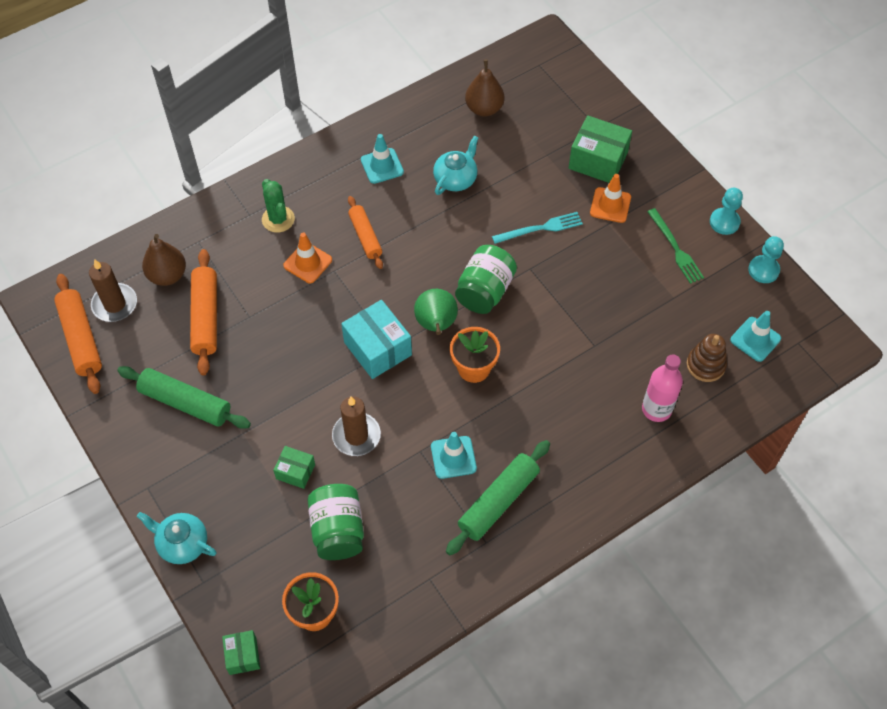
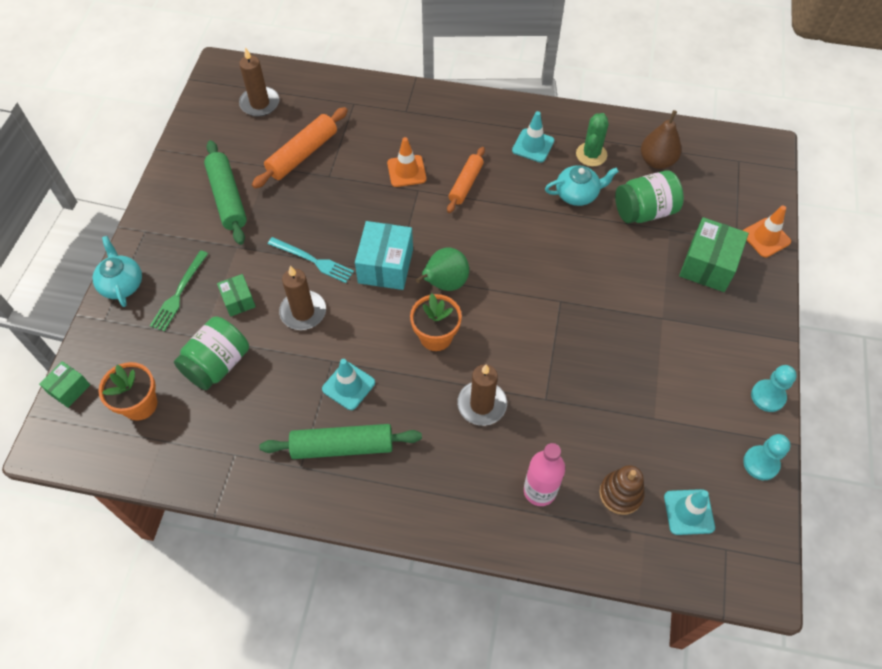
camera: 45 degrees right, 0 degrees up
orange rolling pin [54,274,102,394] -> none
brown pear [142,234,186,286] -> none
green cactus [262,179,295,233] -> green cactus moved to [576,113,608,166]
green jar [455,245,517,314] -> green jar moved to [615,170,684,224]
turquoise fork [492,212,583,244] -> turquoise fork moved to [268,237,354,283]
green box [569,115,632,183] -> green box turned 45 degrees clockwise [679,217,749,292]
orange traffic cone [590,174,631,223] -> orange traffic cone moved to [743,206,791,258]
green fork [647,208,704,284] -> green fork moved to [150,250,208,332]
none -> brown candle [457,364,507,426]

